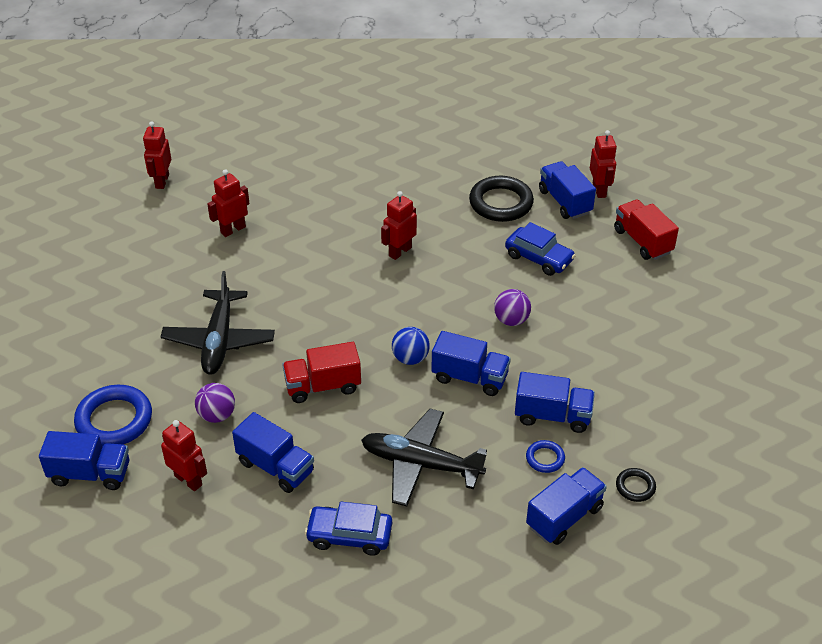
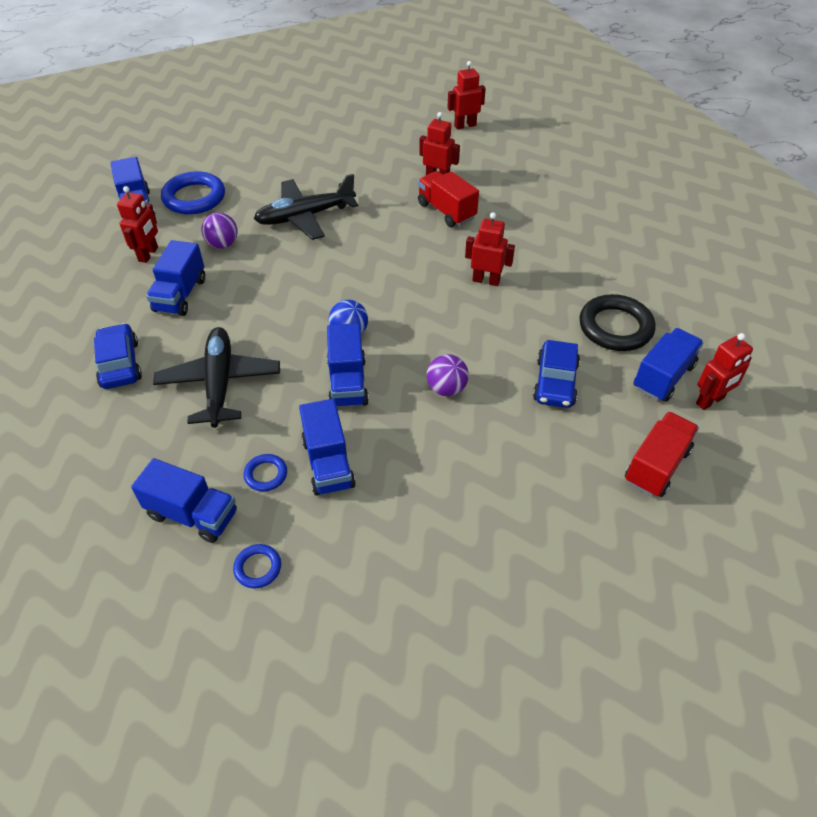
camera: 65 degrees right, 5 degrees up
red truck [282,342,361,403] -> red truck moved to [418,171,479,227]
black ring [616,468,656,502] -> blue ring [233,544,281,588]

